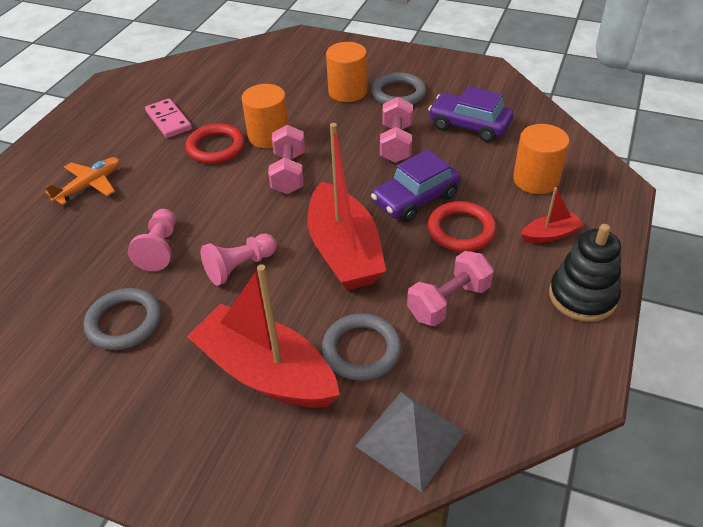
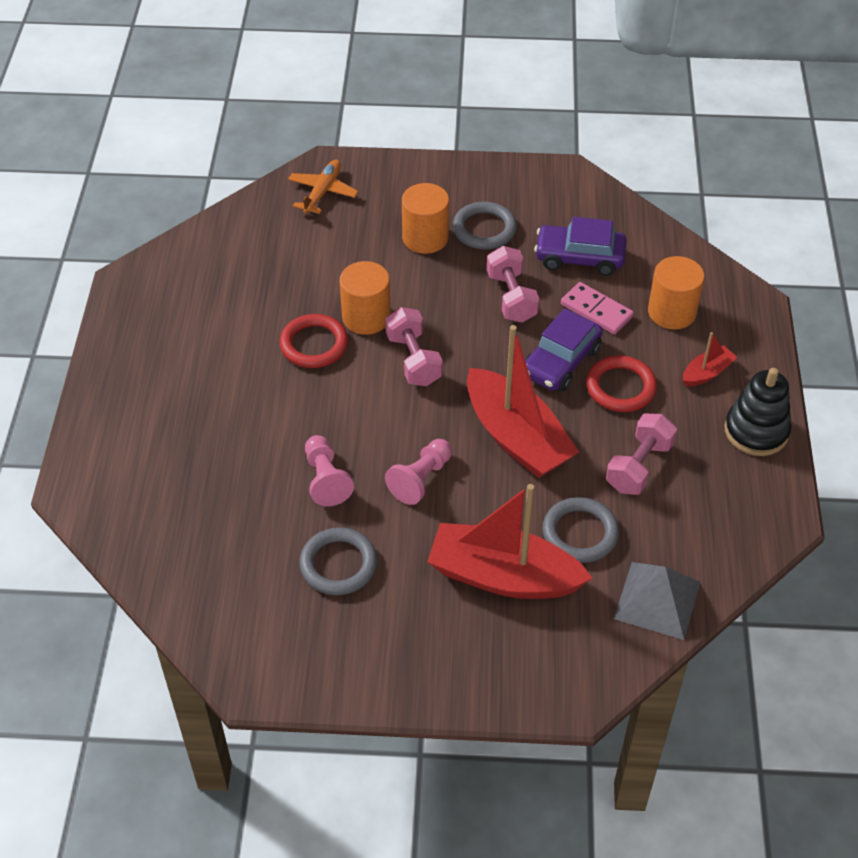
camera: 20 degrees left, 5 degrees up
orange plane [45,157,120,205] -> orange plane moved to [288,159,358,214]
pink domino [145,98,192,138] -> pink domino moved to [561,282,634,335]

